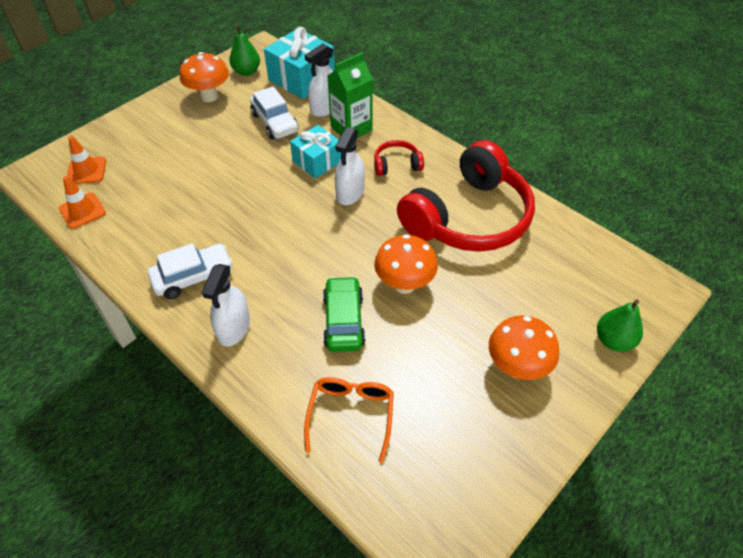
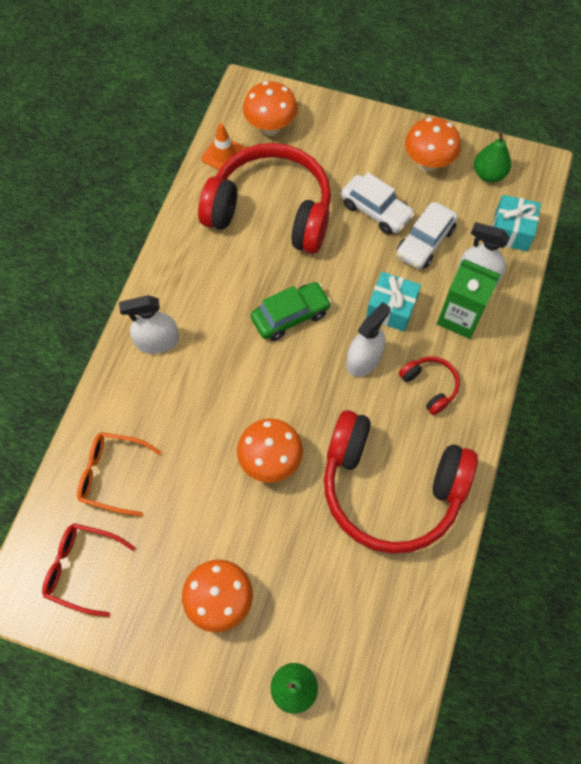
camera: 65 degrees right, 15 degrees up
orange traffic cone [67,136,106,184] -> orange mushroom [243,81,298,136]
white car [148,243,233,299] -> white car moved to [341,172,415,234]
turquoise gift [264,27,335,99] -> turquoise gift [492,195,541,251], size x0.66
orange glasses [304,377,394,463] -> orange glasses turned 150 degrees counterclockwise [77,432,162,517]
green car [323,276,366,352] -> green car moved to [251,282,332,341]
white spray bottle [335,127,365,205] -> white spray bottle turned 135 degrees clockwise [346,302,391,377]
none -> red glasses [42,523,135,617]
none -> red headphones [198,143,331,254]

